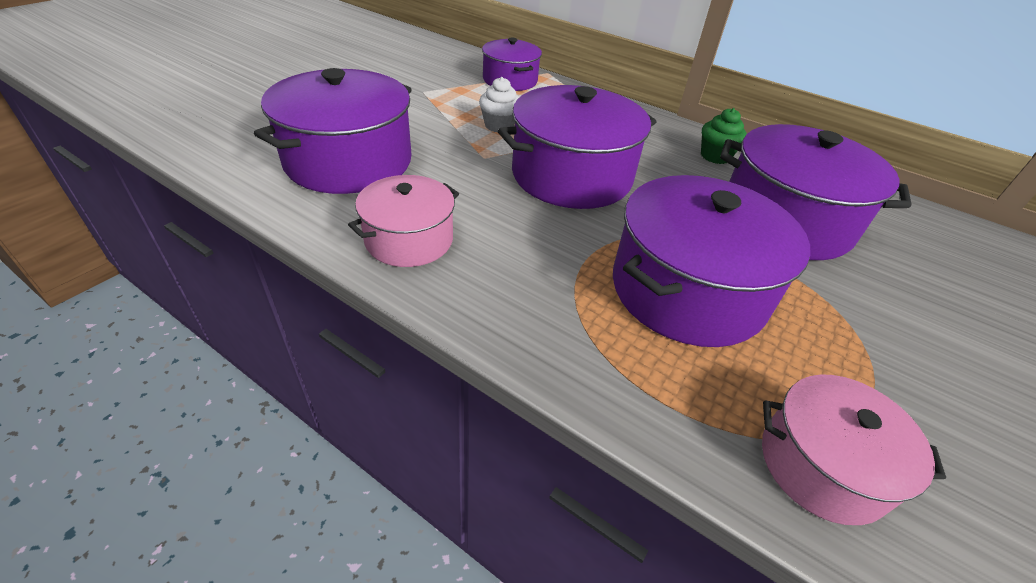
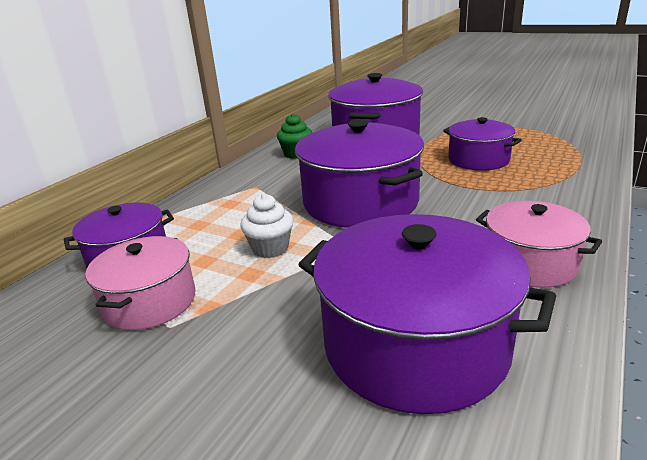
camera: 90 degrees left, 15 degrees down
purple pot [613,175,811,347] -> purple pot [443,117,522,171], size x0.59
pink pot [762,374,946,525] -> pink pot moved to [85,236,196,330]

